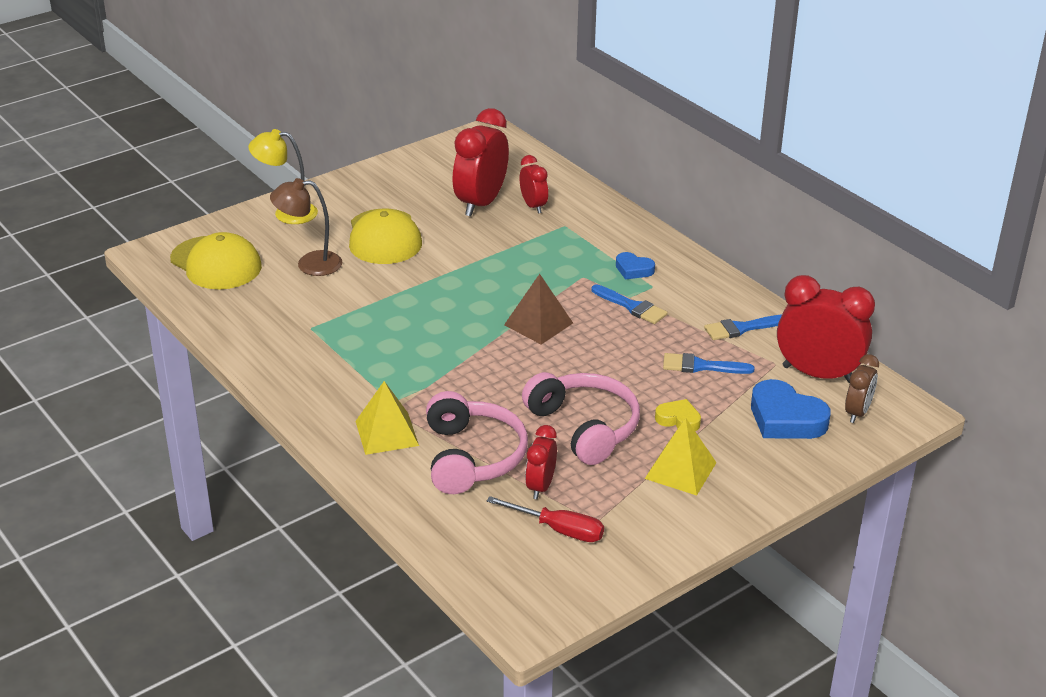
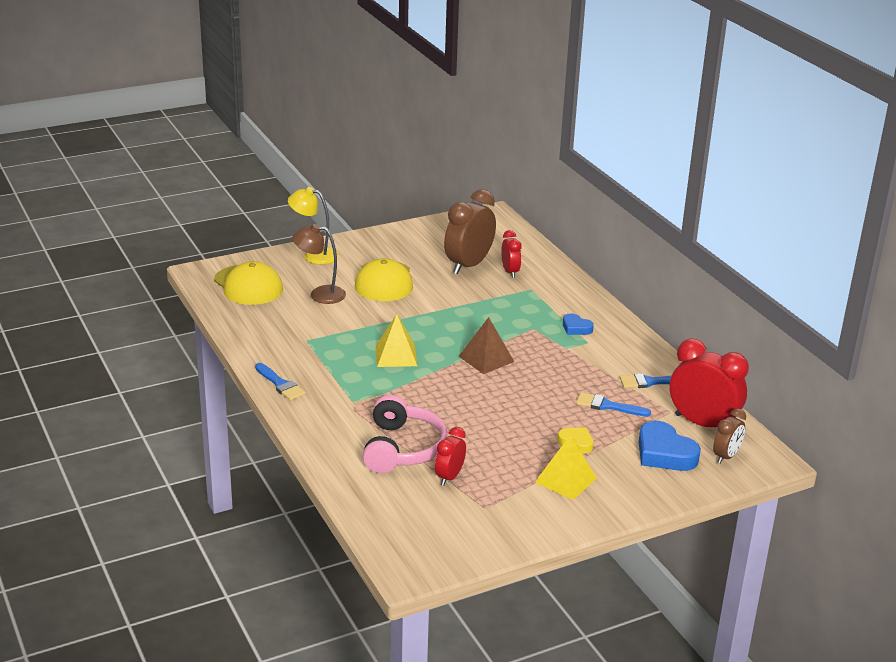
camera: 10 degrees right, 5 degrees down
yellow pyramid [356,381,419,455] -> yellow pyramid moved to [376,314,417,367]
red clock [453,108,509,216] -> brown clock [444,189,496,274]
red screwdriver [487,496,604,542] -> none
pink headphones [522,372,640,465] -> none
blue brush [592,284,668,324] -> blue brush moved to [255,363,306,401]

